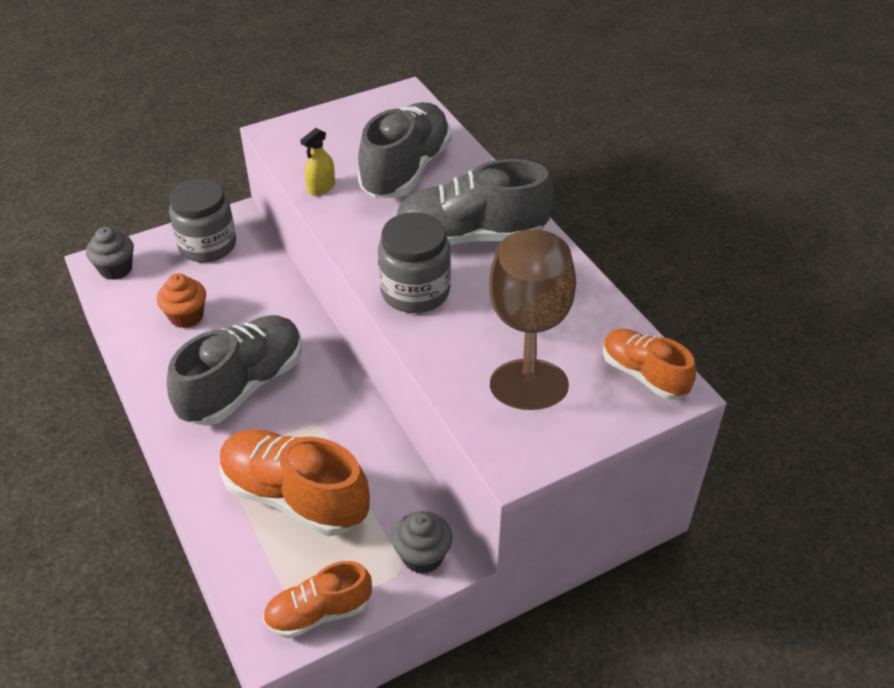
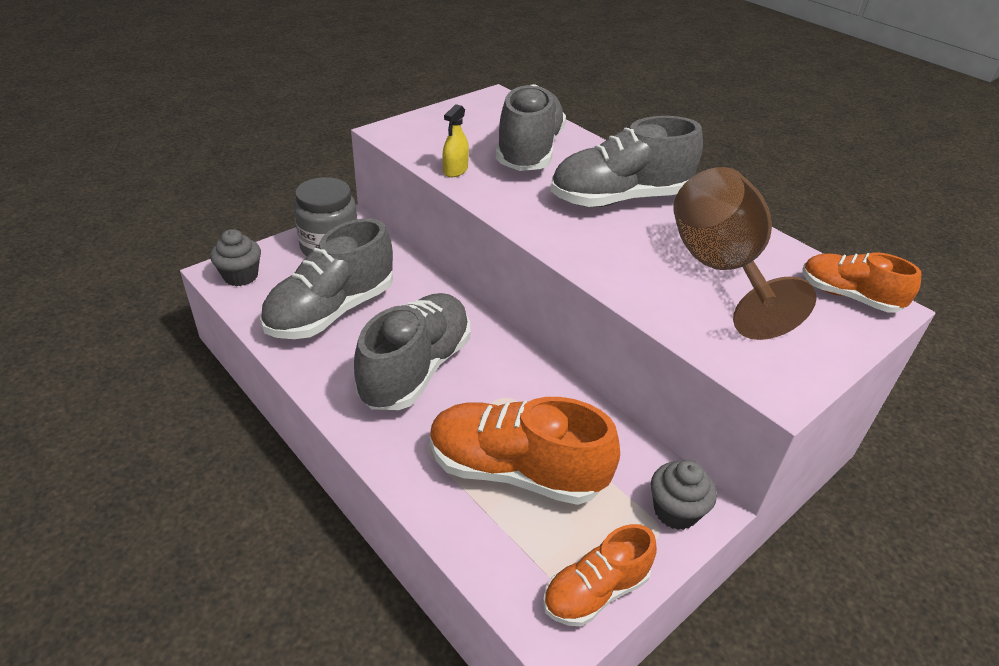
camera: 15 degrees left, 5 degrees down
orange cupcake [157,273,206,328] -> grey shoe [260,218,393,339]
grey jar [378,212,451,313] -> none

